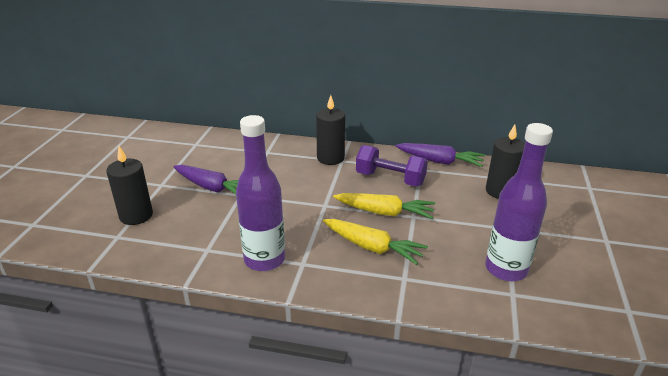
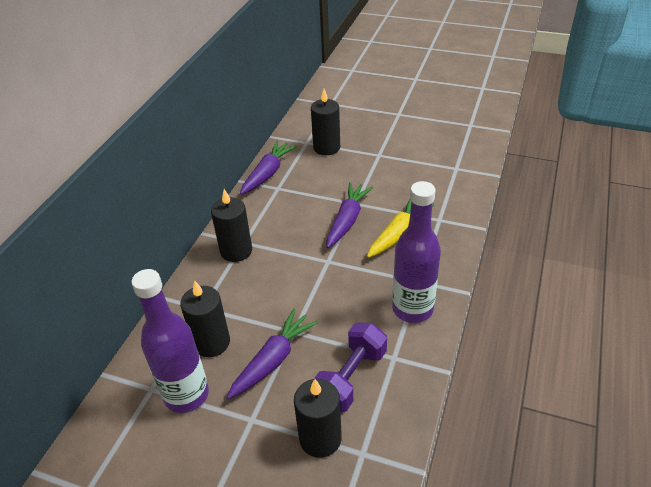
camera: 80 degrees left, 10 degrees up
yellow carrot [333,193,435,219] -> purple carrot [326,182,373,248]
purple dumbbell [356,145,428,186] -> purple dumbbell moved to [314,323,387,412]
purple bottle [485,123,553,281] -> purple bottle moved to [131,269,209,413]
none -> black candle [180,280,230,357]

